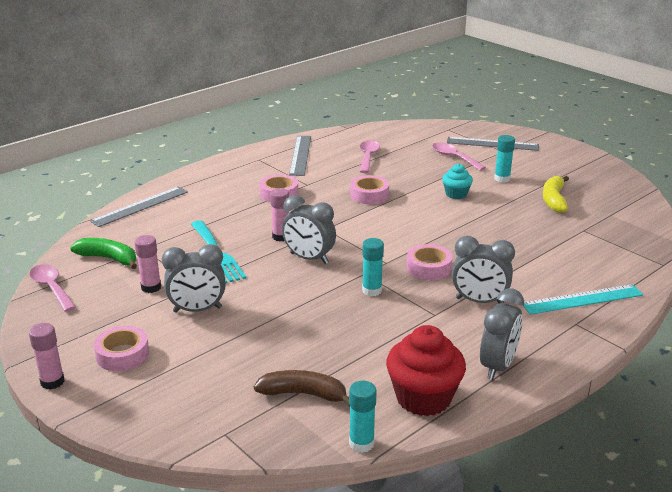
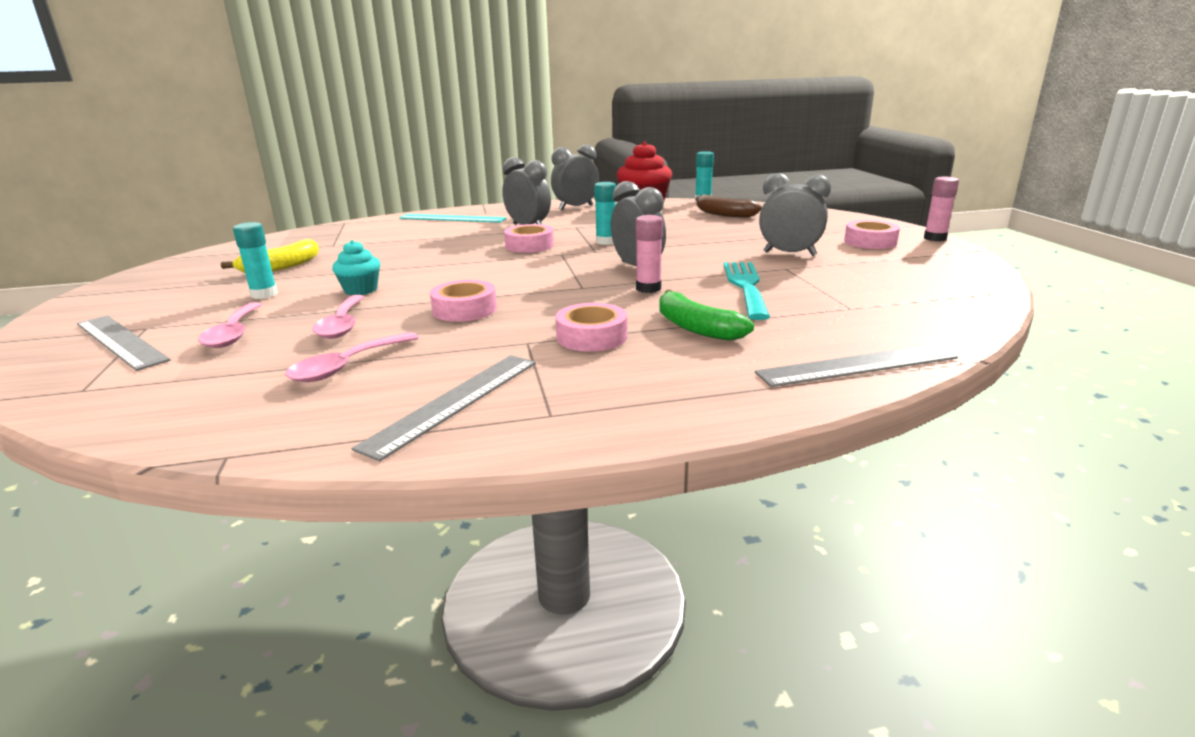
camera: 150 degrees left, 5 degrees down
pink spoon [29,264,76,312] -> pink spoon moved to [312,295,364,339]
green banana [70,238,137,269] -> green banana moved to [659,290,754,341]
pink glue stick [135,235,161,293] -> none

